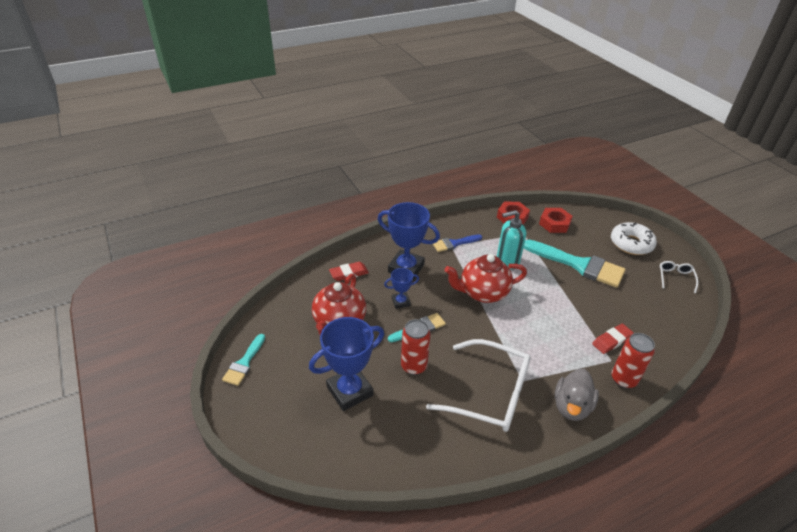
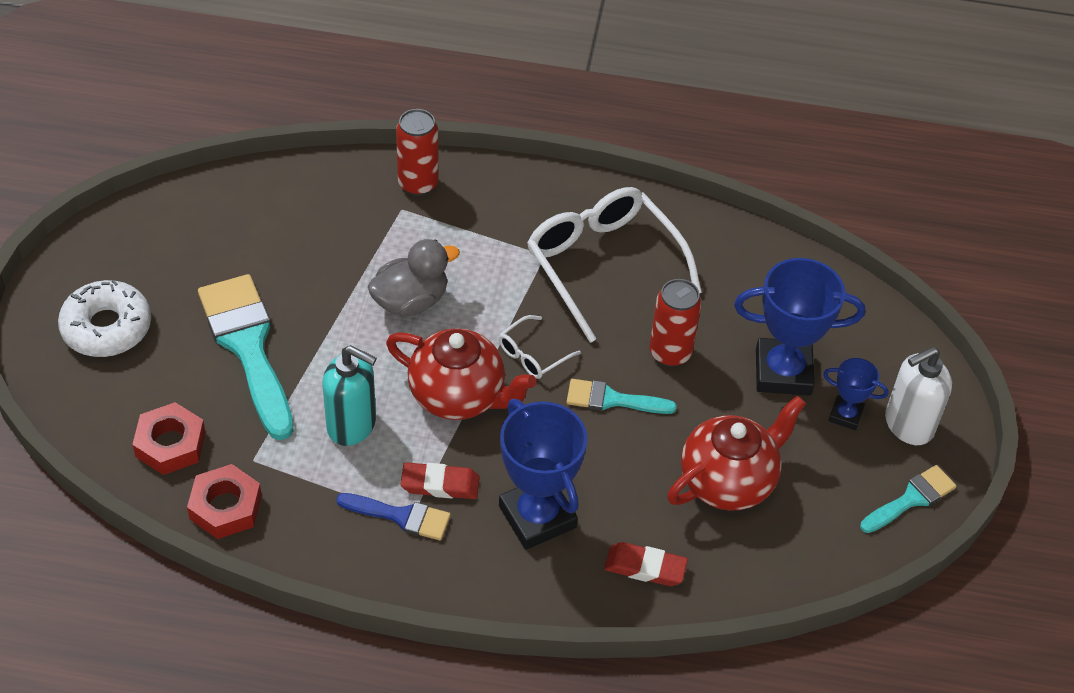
camera: 145 degrees left, 10 degrees up
blue trophy [384,268,419,309] -> blue trophy moved to [823,358,889,430]
grey duck [555,369,599,421] -> grey duck moved to [368,239,460,316]
red eraser [592,324,634,354] -> red eraser moved to [401,462,480,499]
white glasses [660,261,698,293] -> white glasses moved to [499,315,581,379]
none -> white soap dispenser [885,347,952,445]

